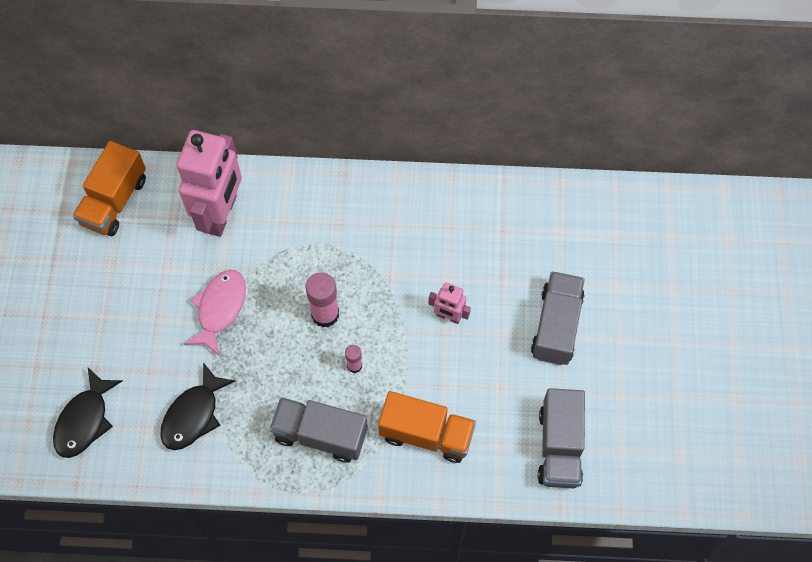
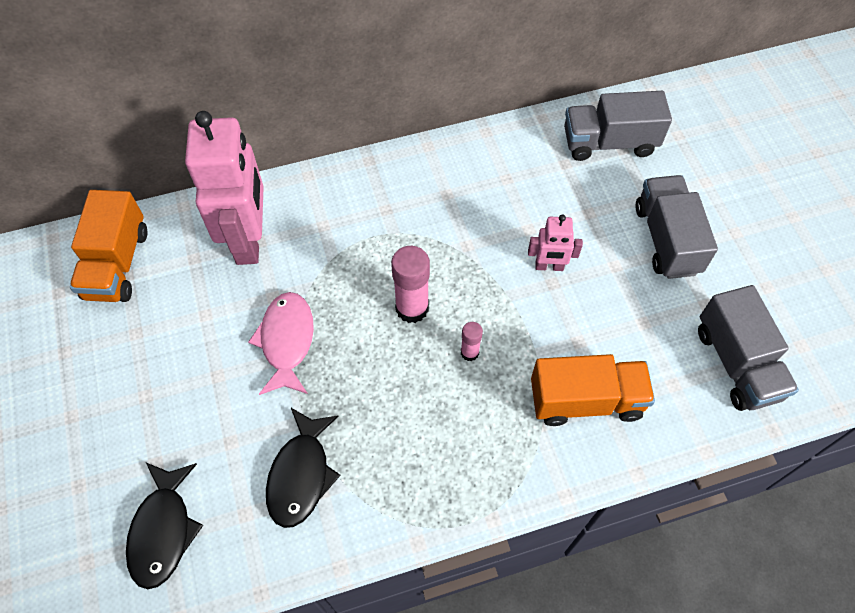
camera: 20 degrees left, 5 degrees down
grey truck [269,397,368,463] -> grey truck moved to [564,91,672,161]

